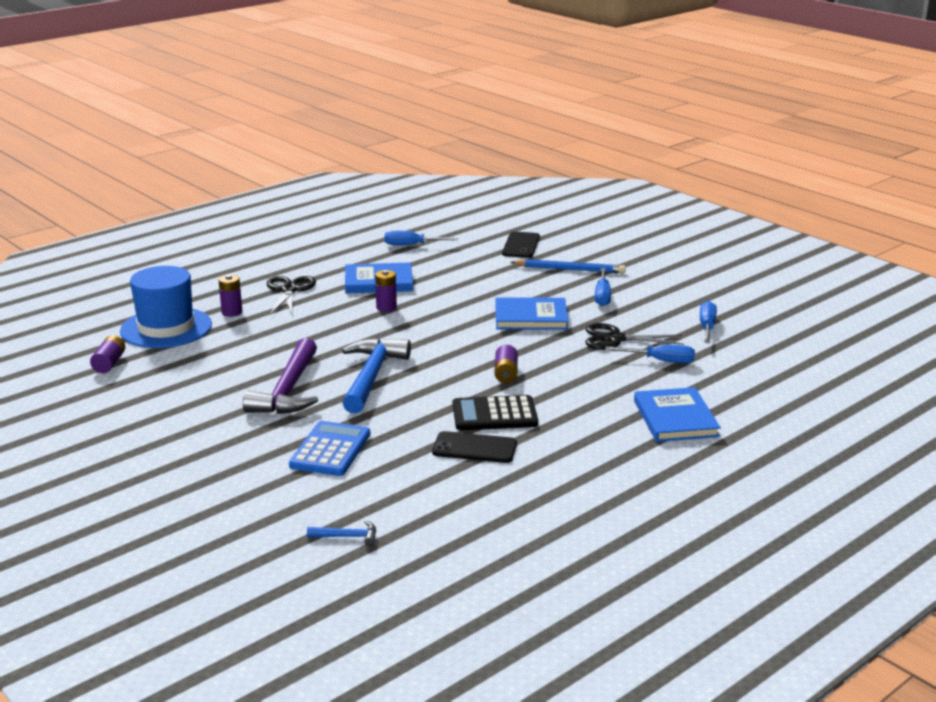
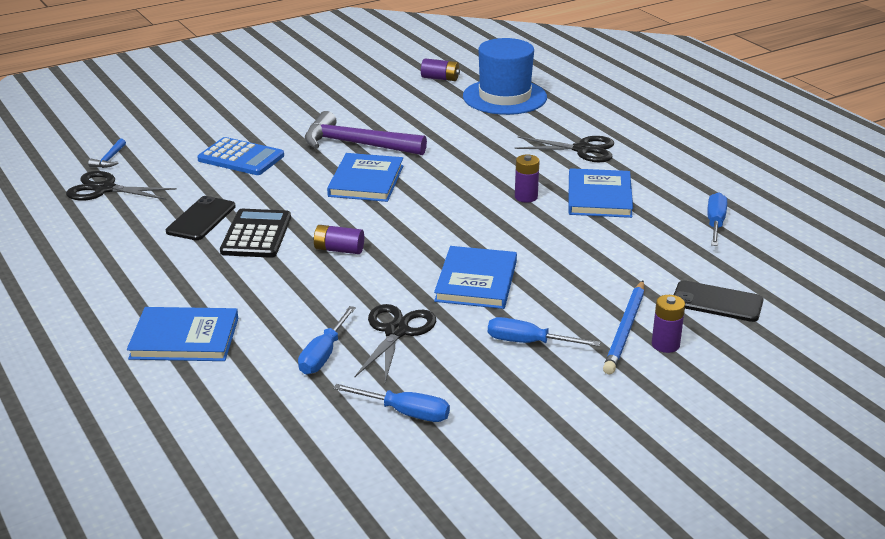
camera: 100 degrees right, 5 degrees up
purple battery [218,274,242,317] -> purple battery moved to [652,295,685,353]
blue hammer [342,338,411,414] -> blue book [327,153,403,202]
none -> black scissors [66,171,177,201]

